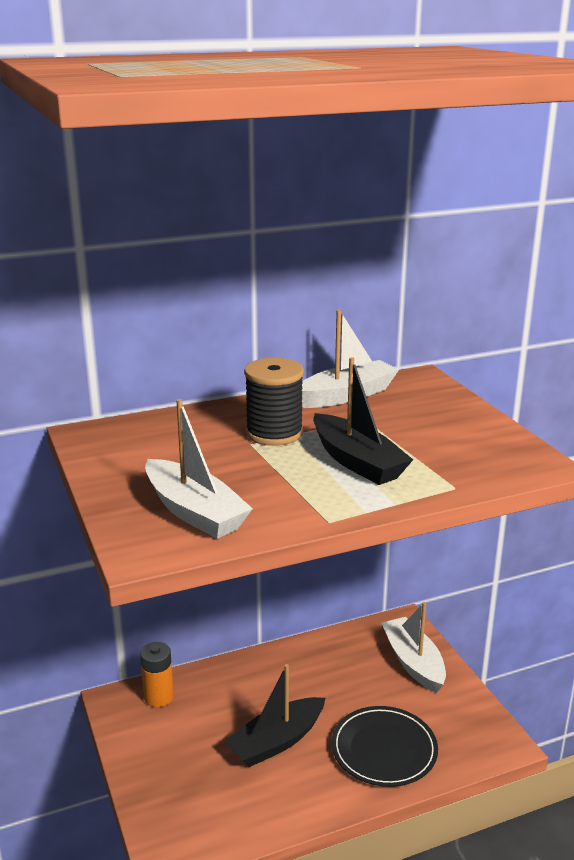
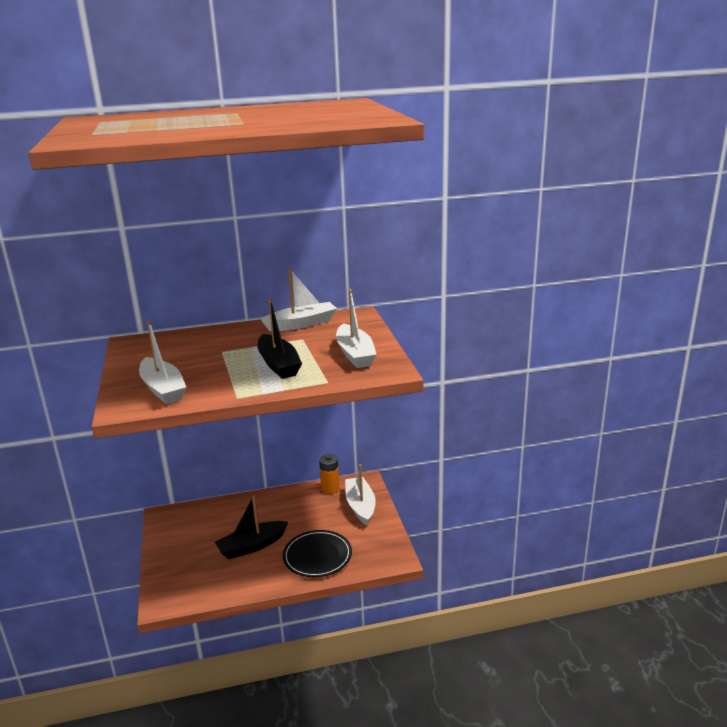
camera: 10 degrees right, 0 degrees up
orange battery [140,642,174,707] -> orange battery moved to [319,454,340,494]
black spool [244,358,304,446] -> none
none -> white boat [336,289,377,368]

